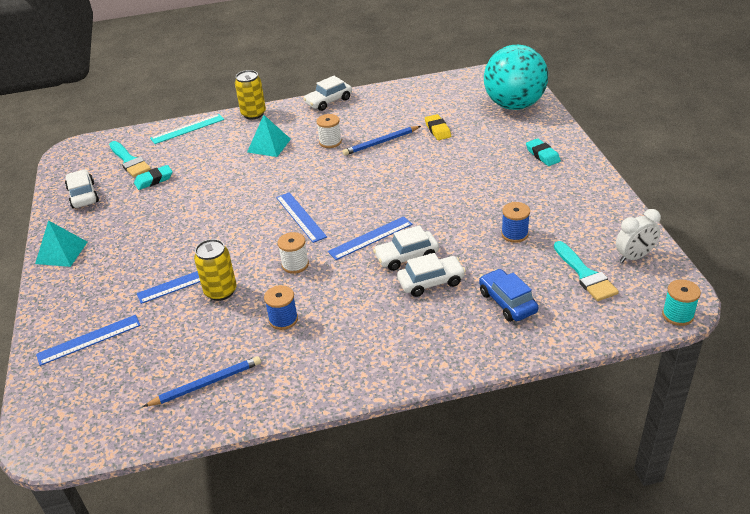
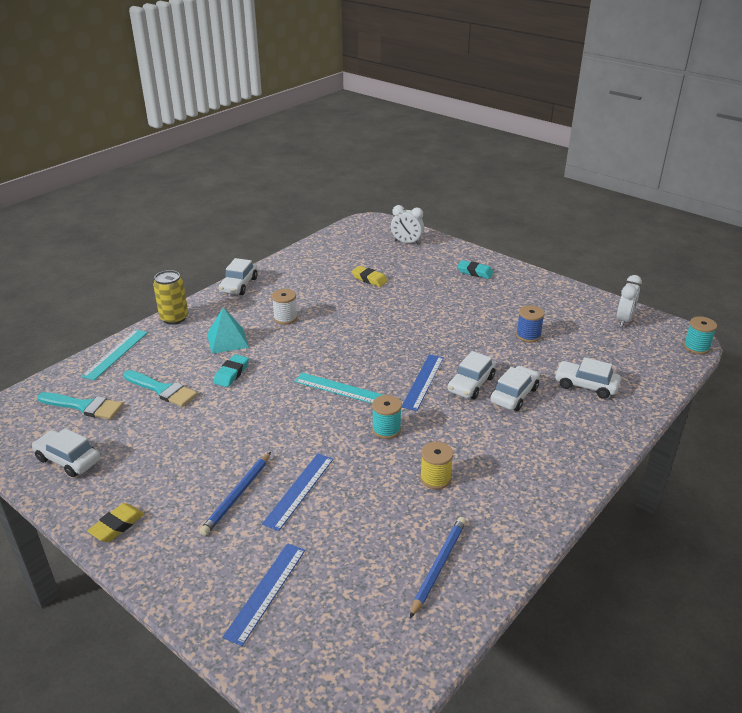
camera: 40 degrees left, 5 degrees down
turquoise pyramid [35,220,87,267] -> yellow eraser [87,503,144,542]
turquoise eraser [134,165,173,190] -> turquoise eraser moved to [213,354,249,387]
yellow can [194,239,237,301] -> none
blue spool [264,285,298,330] -> yellow spool [420,442,453,489]
blue ruler [276,192,327,243] -> turquoise ruler [294,373,383,404]
white spool [278,232,309,274] -> turquoise spool [372,395,402,439]
blue pencil [342,126,421,156] -> blue pencil moved to [200,452,271,536]
blue car [479,269,538,322] -> white car [555,357,621,399]
turquoise ball [484,45,548,110] -> white clock [391,205,424,245]
turquoise brush [554,241,619,301] -> turquoise brush moved to [123,370,198,407]

